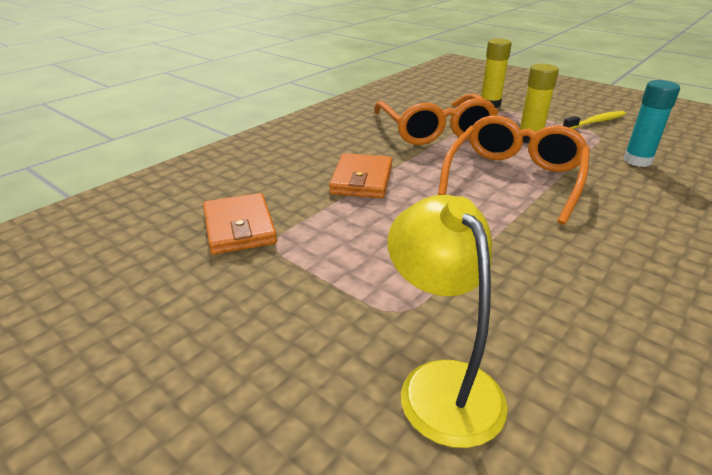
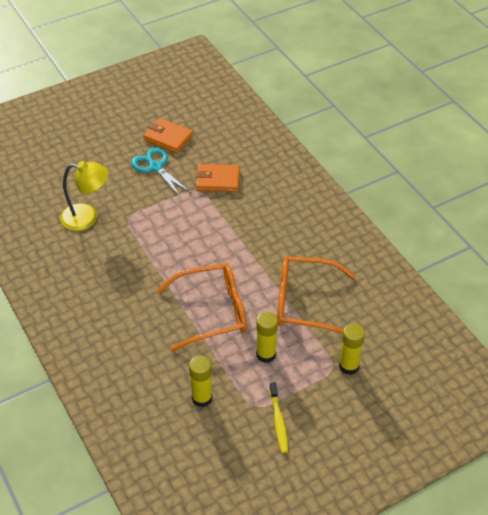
camera: 110 degrees right, 15 degrees up
orange wallet [329,153,392,198] -> orange wallet moved to [143,118,193,153]
orange glasses [438,115,590,225] -> orange glasses turned 60 degrees counterclockwise [157,263,247,351]
turquoise glue stick [623,80,680,167] -> yellow glue stick [189,356,213,407]
none -> turquoise scissors [131,148,191,198]

